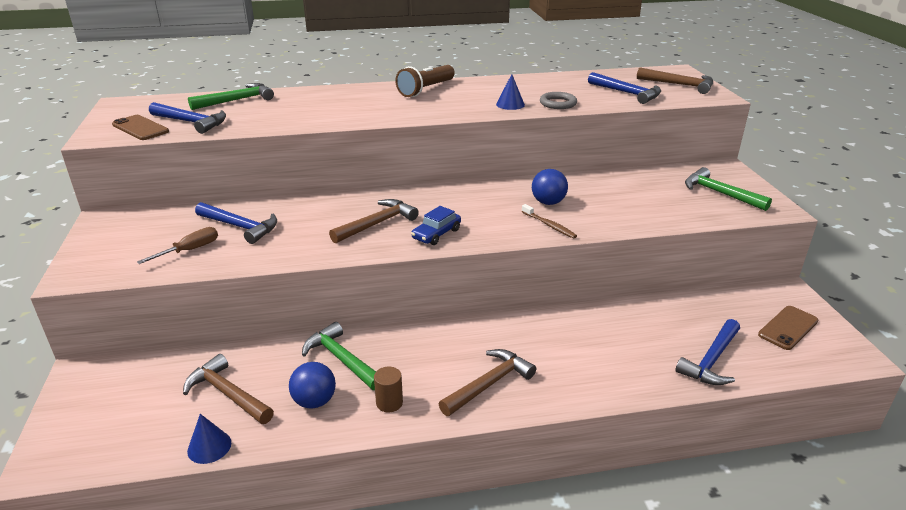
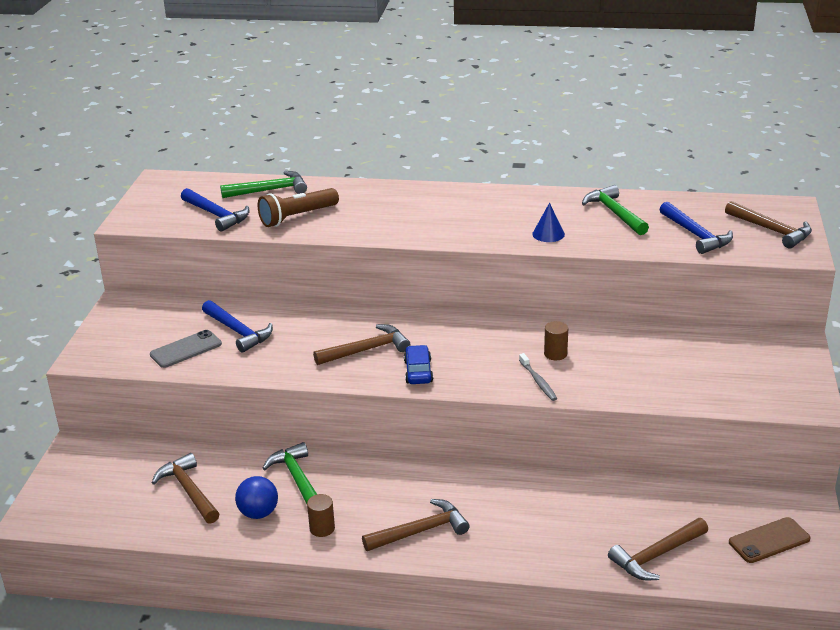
camera: 20 degrees right, 0 degrees up
brown phone [112,115,169,140] -> none
brown screwdriver [137,227,218,264] -> grey phone [150,330,222,368]
blue cone [187,414,231,464] -> none
brown flashlight [395,65,455,97] -> brown flashlight moved to [258,188,339,227]
blue car [411,206,461,245] -> blue car turned 120 degrees clockwise [404,345,433,384]
brown toothbrush [522,204,577,239] -> grey toothbrush [519,353,557,401]
blue ball [532,169,568,205] -> brown cylinder [544,321,568,360]
grey ring [540,92,577,109] -> none
blue hammer [675,319,740,385] -> brown hammer [608,518,708,580]
green hammer [685,167,772,211] -> green hammer moved to [582,185,649,235]

